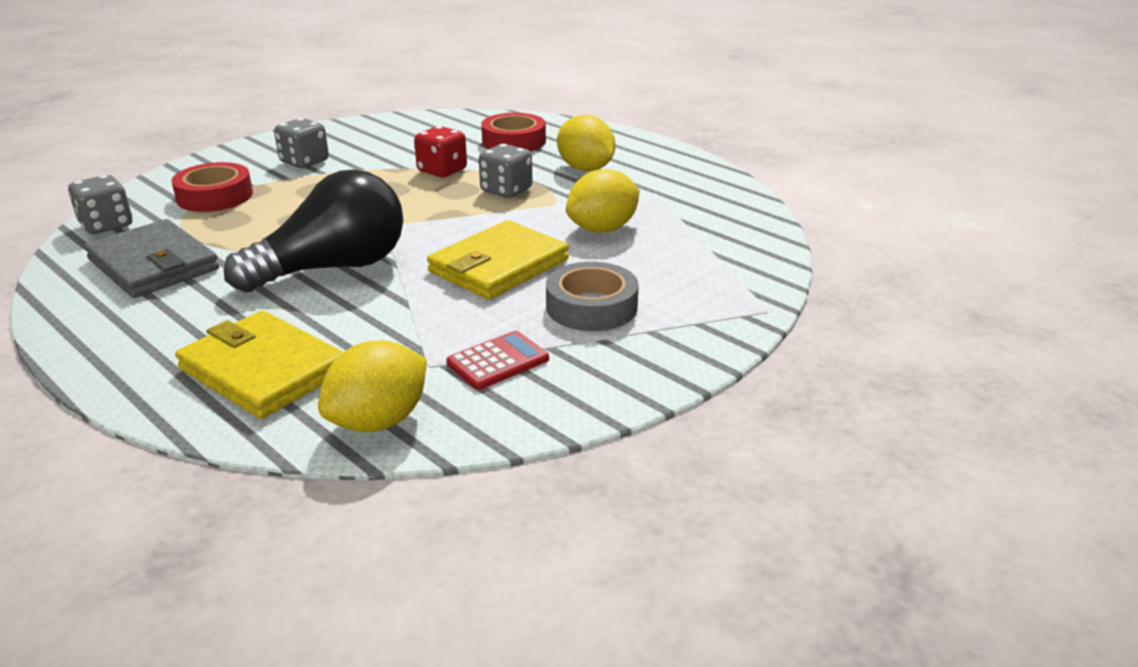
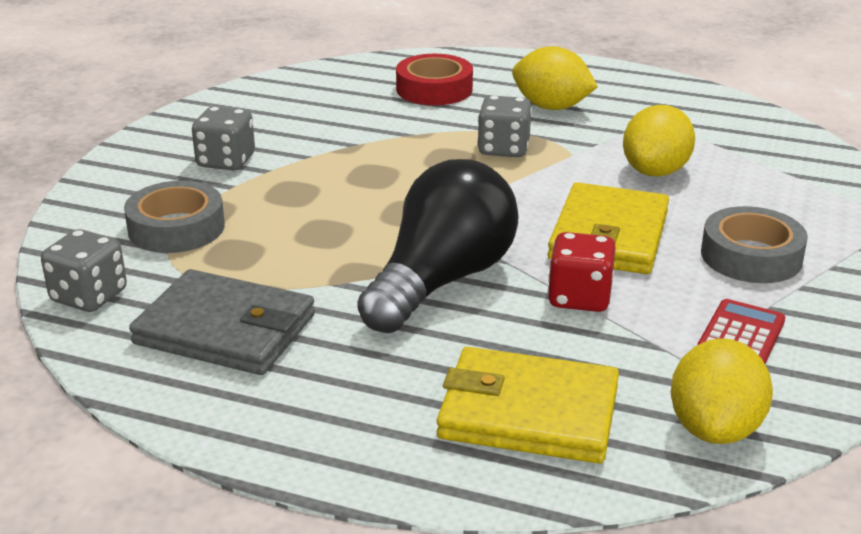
camera: 25 degrees left, 0 degrees up
red tape [171,162,253,212] -> grey tape [124,181,225,253]
red dice [414,126,467,177] -> red dice moved to [548,232,616,312]

